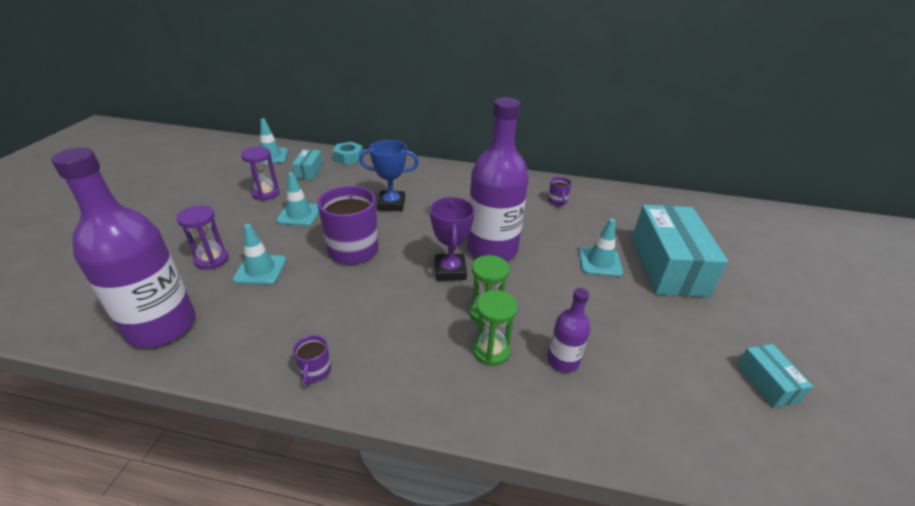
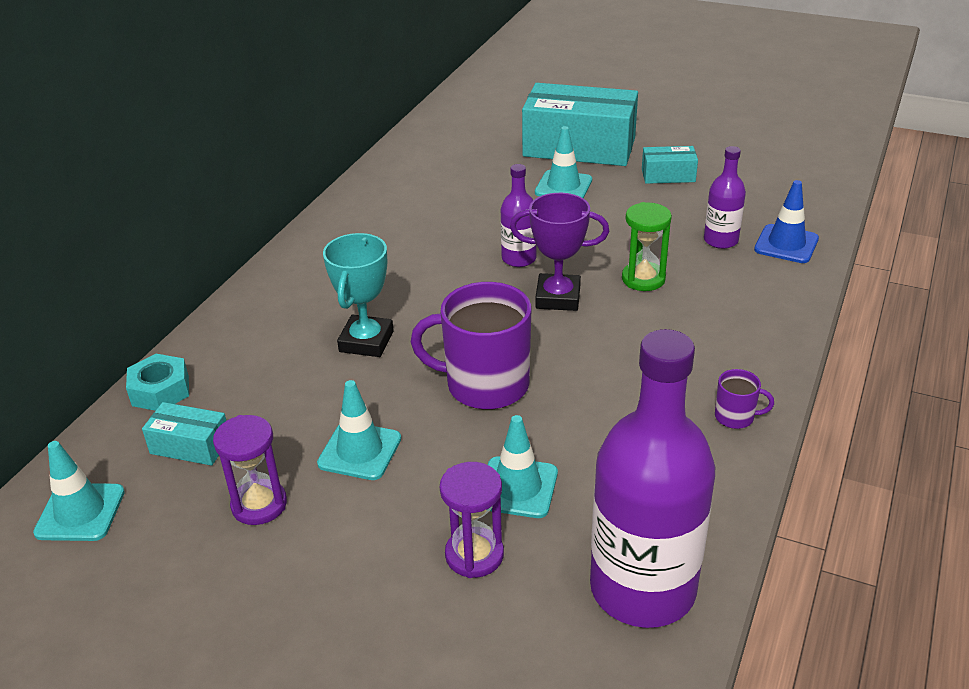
camera: 75 degrees left, 0 degrees up
blue trophy [359,140,419,211] -> turquoise trophy [323,233,394,357]
purple bottle [467,97,529,261] -> purple bottle [501,164,537,267], size x0.48
green hourglass [473,290,517,366] -> none
purple mug [548,177,572,206] -> none
turquoise box [737,344,813,408] -> turquoise box moved to [642,146,698,184]
none -> blue traffic cone [754,180,819,263]

